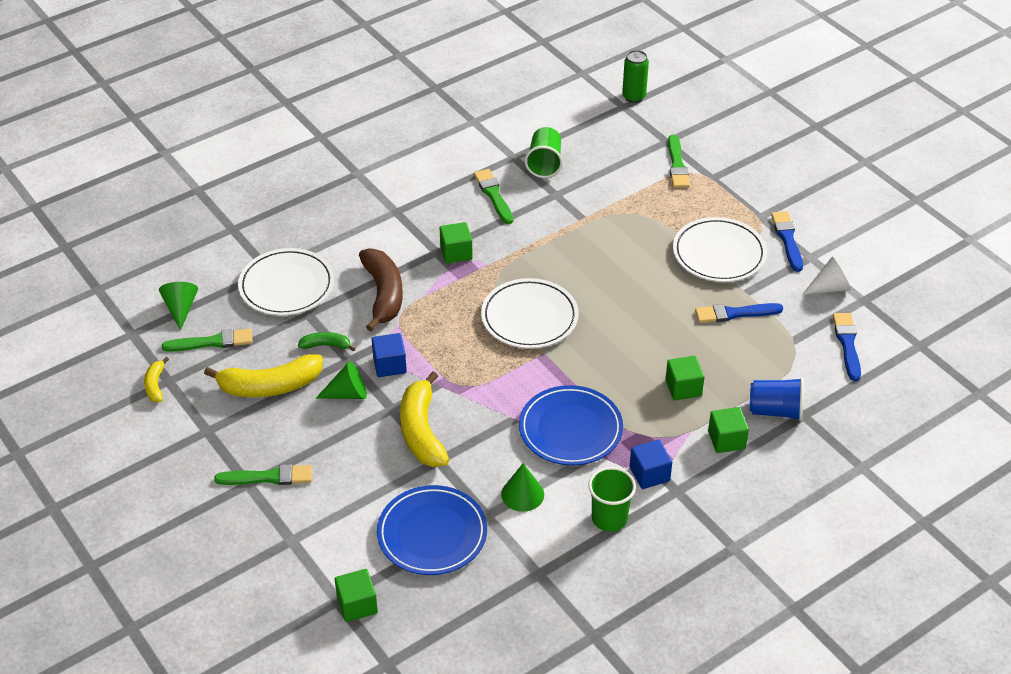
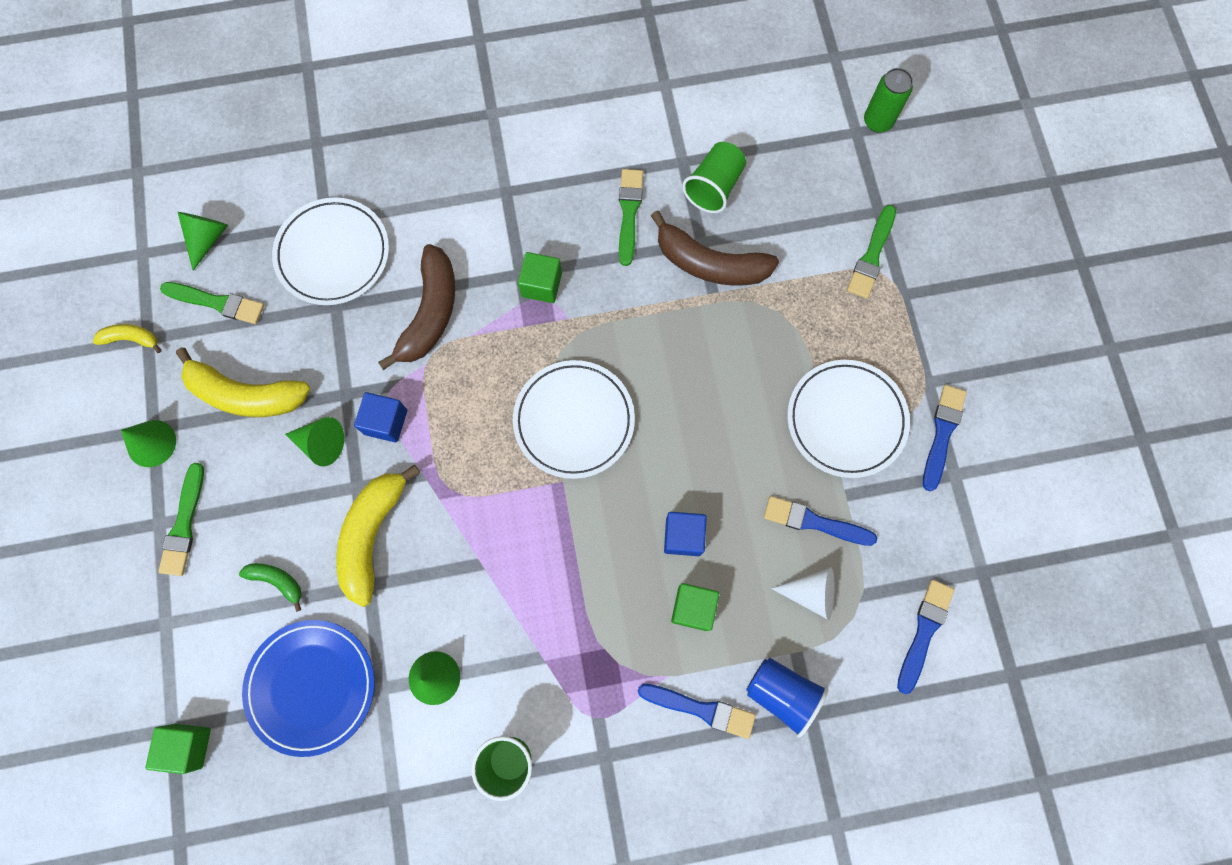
camera: 25 degrees right, 30 degrees up
yellow banana [144,357,169,402] -> yellow banana turned 75 degrees clockwise [93,324,162,353]
green brush [214,464,312,485] -> green brush turned 75 degrees clockwise [158,463,204,576]
green banana [298,332,355,351] -> green banana moved to [239,563,301,612]
blue plate [519,385,623,466] -> none
blue cube [630,440,672,489] -> blue cube moved to [664,512,707,556]
green cube [708,407,749,453] -> blue brush [638,684,756,739]
white cone [802,257,851,295] -> white cone moved to [771,567,835,620]
none -> green cone [121,420,176,467]
none -> brown banana [651,211,779,286]

